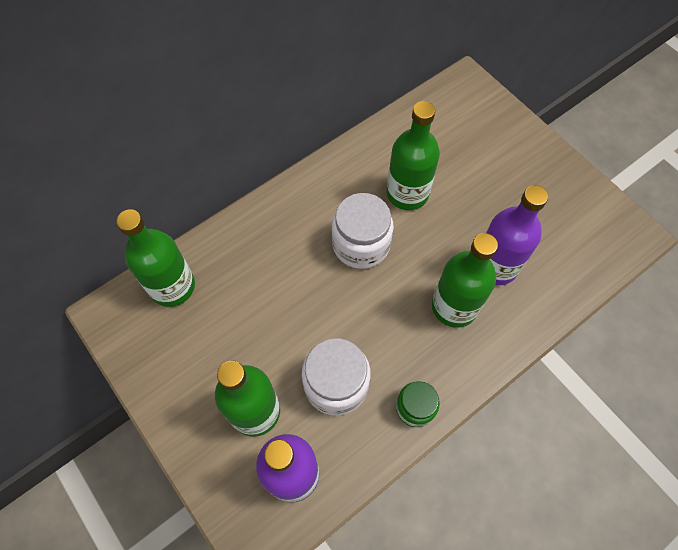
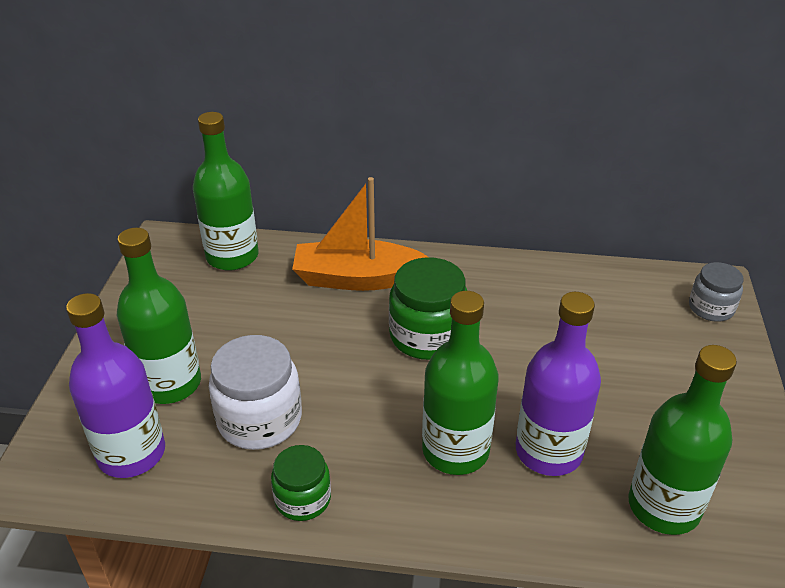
camera: 45 degrees right, 25 degrees down
white jar [332,193,394,269] -> green jar [389,257,467,360]
green bottle [387,101,440,210] -> green bottle moved to [629,345,737,535]
none -> orange boat [292,177,428,291]
none -> grey jar [689,262,744,322]

